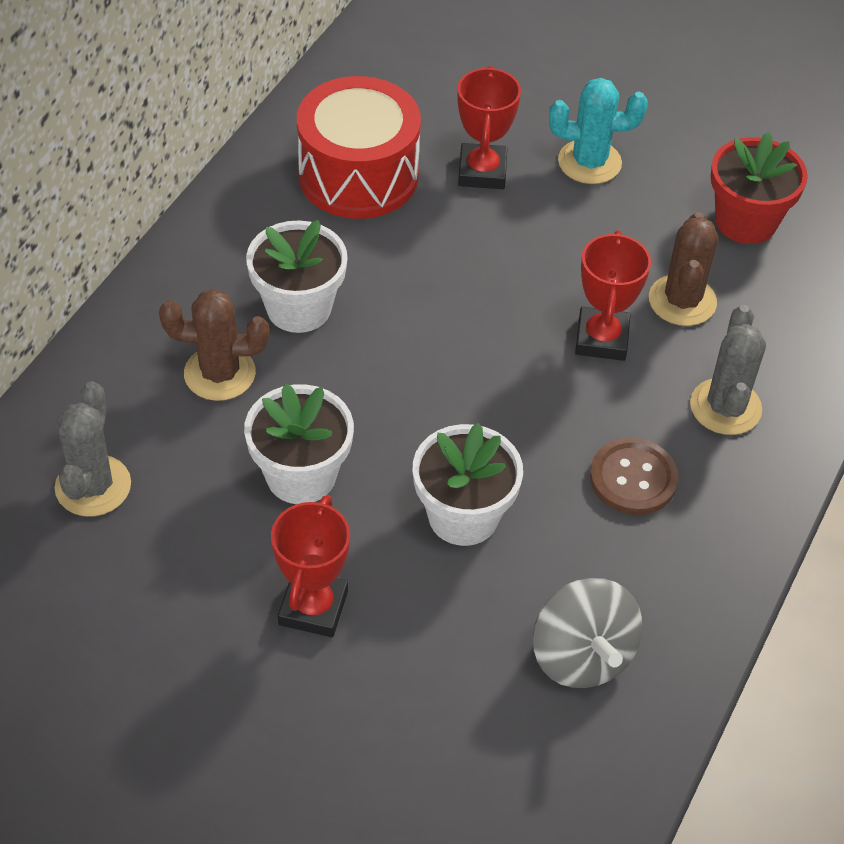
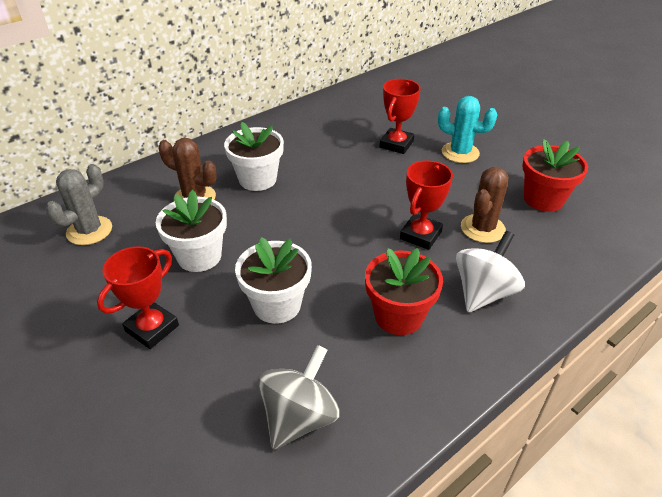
camera: 25 degrees right, 10 degrees down
red drum [297,76,421,219] -> none
grey spinning top [533,578,642,688] -> grey spinning top turned 150 degrees counterclockwise [258,345,340,450]
brown button [590,438,678,515] -> red flower pot [365,248,443,335]
grey cactus [690,305,766,435] -> white spinning top [456,231,525,312]

